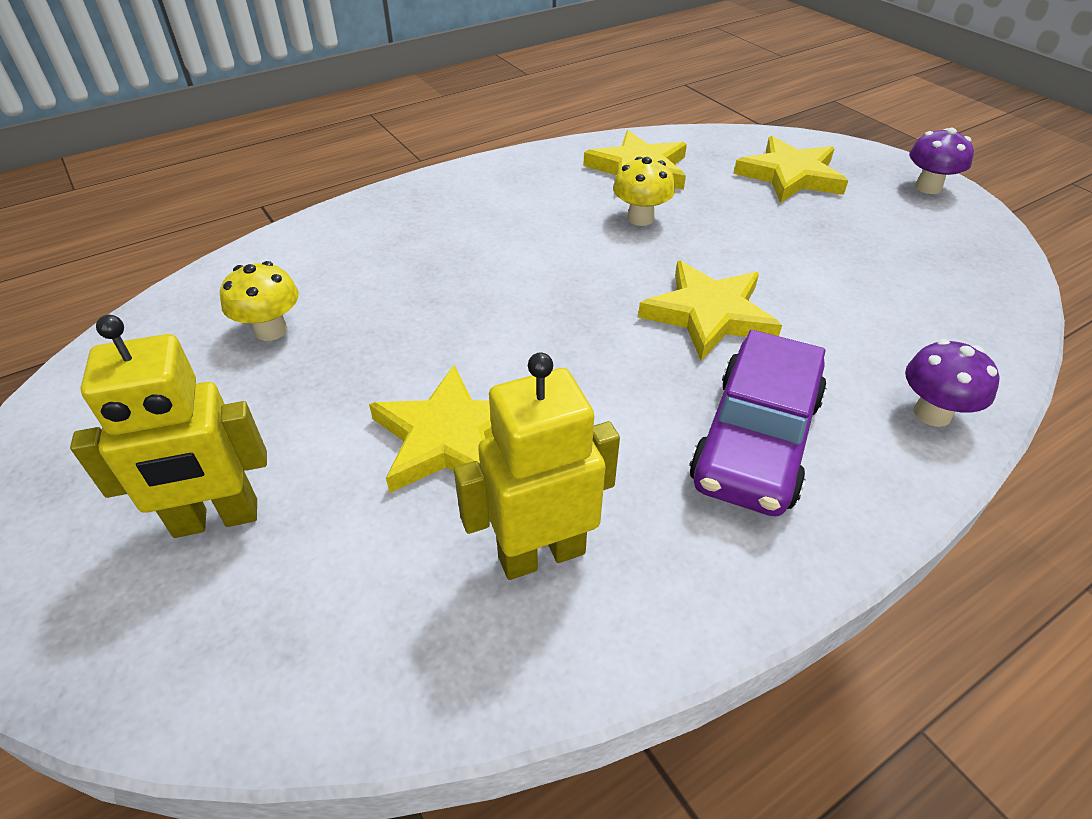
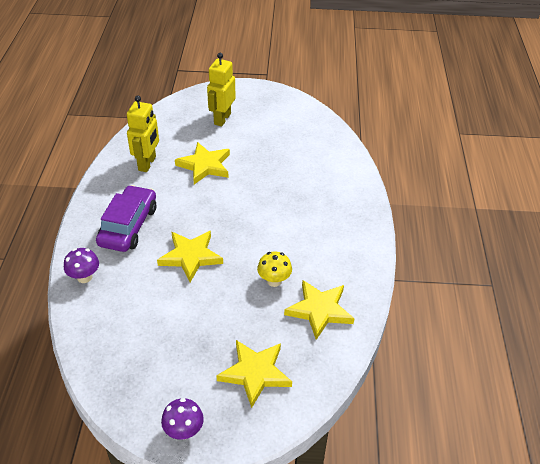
camera: 125 degrees right, 0 degrees up
yellow mushroom [220,261,299,341] -> none
purple car [689,330,827,516] -> purple car turned 45 degrees clockwise [96,185,156,252]

